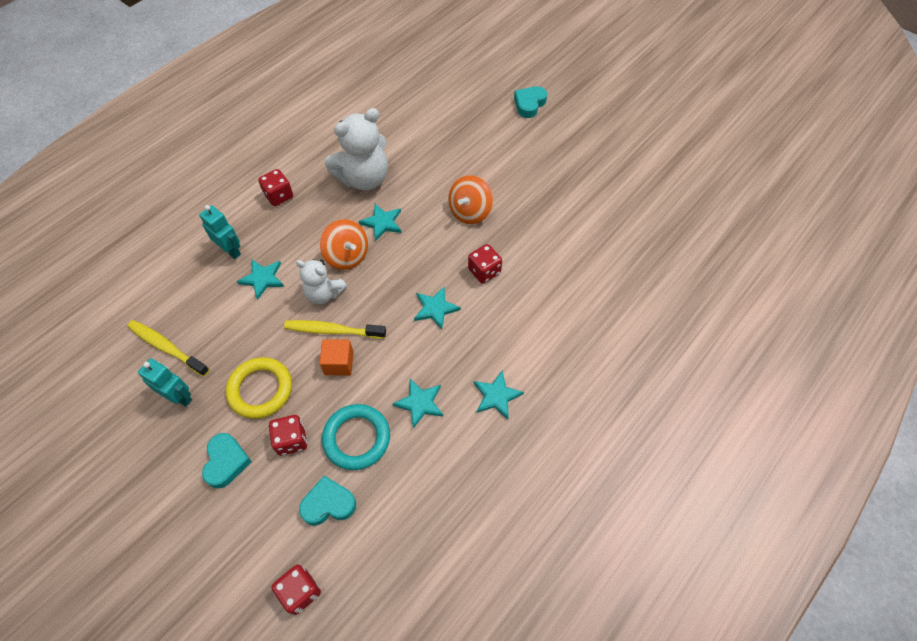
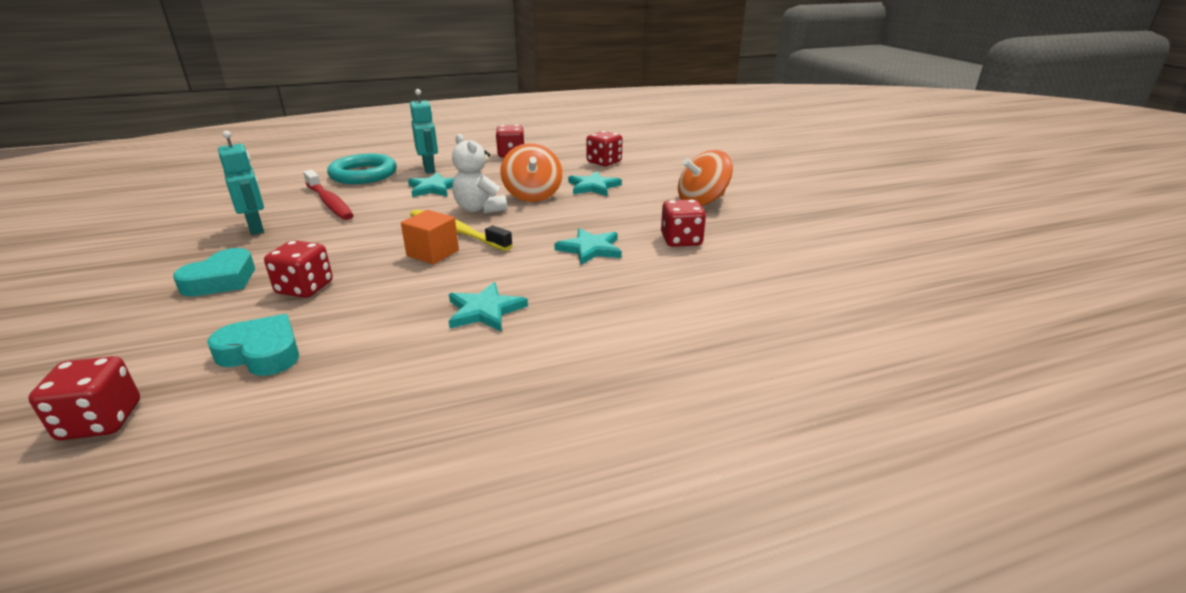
camera: 30 degrees right, 30 degrees down
yellow toothbrush [127,320,210,376] -> none
yellow ring [226,357,292,419] -> none
turquoise ring [322,404,390,470] -> turquoise ring moved to [327,154,397,184]
white teddy bear [325,108,388,190] -> red dice [586,131,622,166]
turquoise star [474,370,524,420] -> none
turquoise heart [514,86,547,118] -> none
none -> red toothbrush [303,170,354,220]

